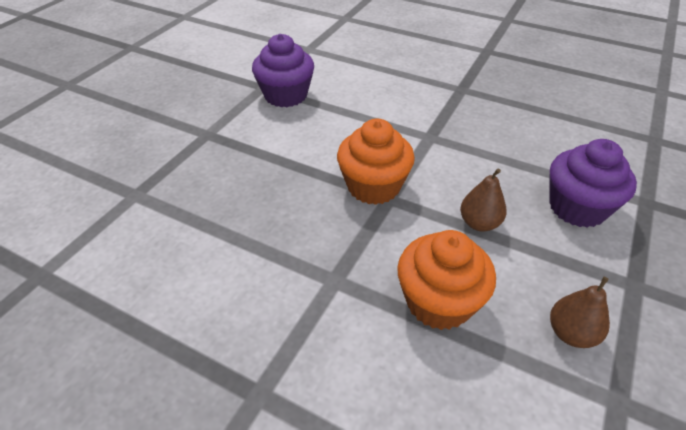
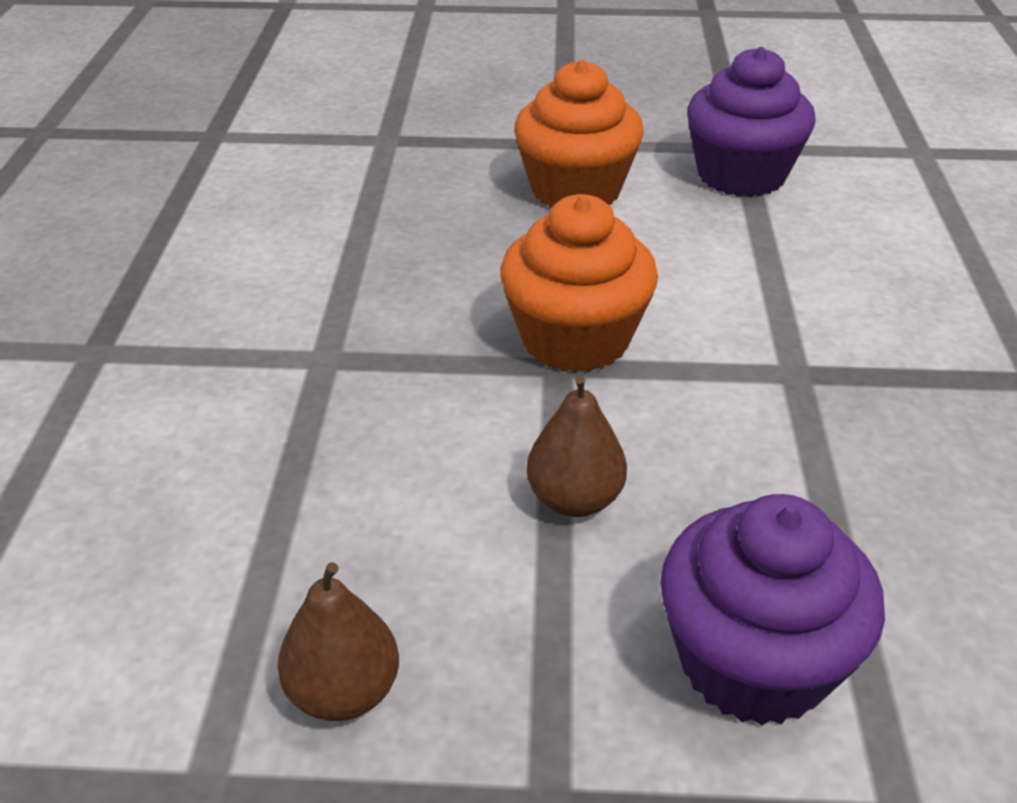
camera: 65 degrees right, 5 degrees down
orange cupcake [397,230,496,330] -> orange cupcake moved to [514,60,644,208]

